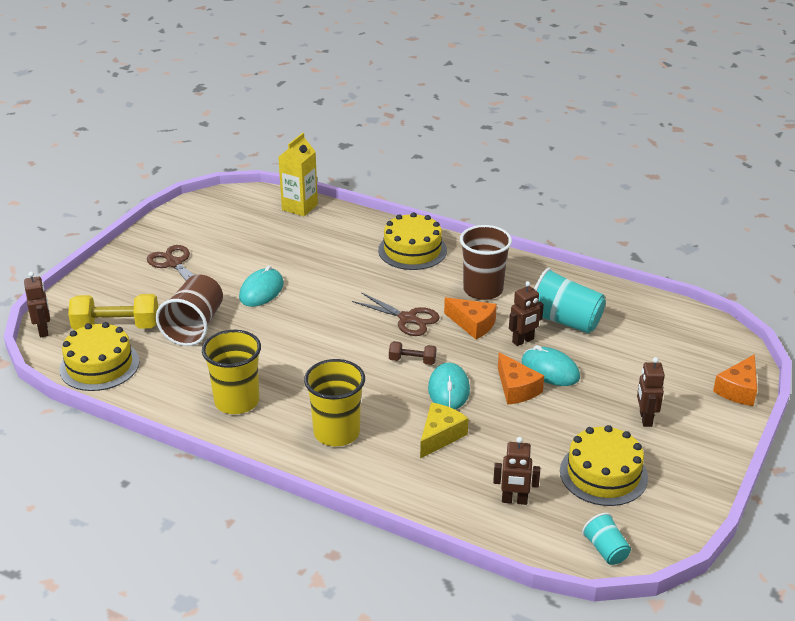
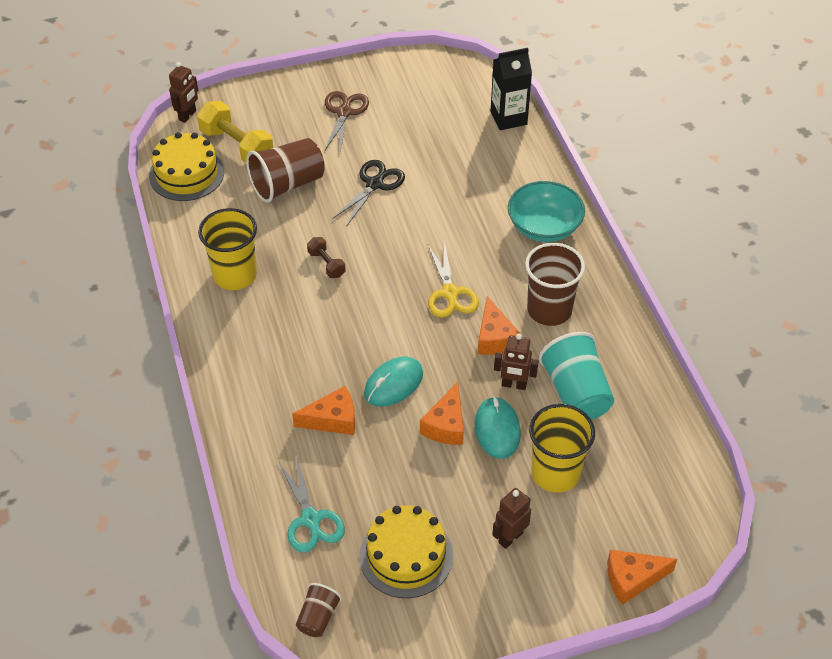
camera: 45 degrees right, 15 degrees up
turquoise mouse [239,266,284,307] -> black scissors [332,160,405,225]
yellow carton [278,133,318,216] -> black carton [491,48,532,130]
yellow cup [304,359,365,446] -> yellow cup moved to [529,404,595,493]
brown scissors [352,292,440,336] -> yellow scissors [428,242,479,318]
yellow cake [378,212,447,270] -> turquoise bowl [508,181,585,242]
brown dumbbell [389,341,436,365] -> brown dumbbell moved to [307,237,345,278]
yellow cheese [420,403,468,459] -> orange cheese [292,386,355,435]
brown robot [493,437,540,505] -> turquoise scissors [278,454,345,553]
turquoise cup [582,513,631,565] -> brown cup [296,583,342,637]

